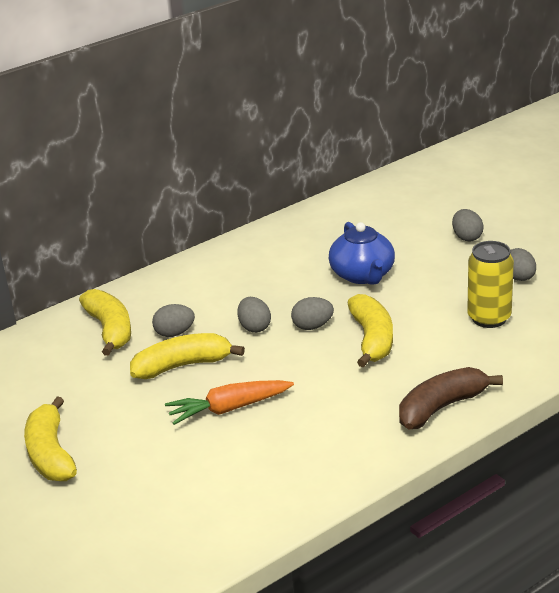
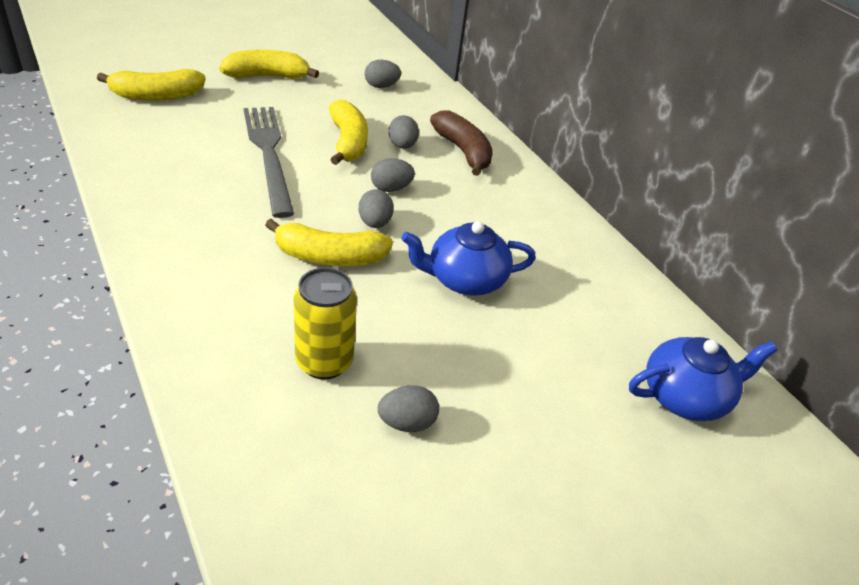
camera: 90 degrees right, 10 degrees up
yellow banana [79,289,131,356] -> yellow banana moved to [97,69,205,100]
orange carrot [165,380,294,425] -> grey fork [243,107,294,218]
brown banana [399,367,503,429] -> brown banana moved to [430,110,493,176]
grey egg [452,209,484,242] -> grey egg moved to [365,60,401,88]
none -> blue teapot [629,337,777,421]

